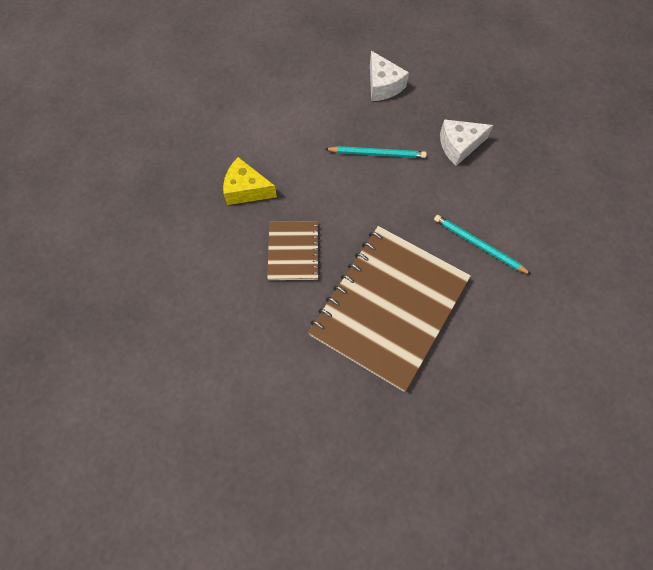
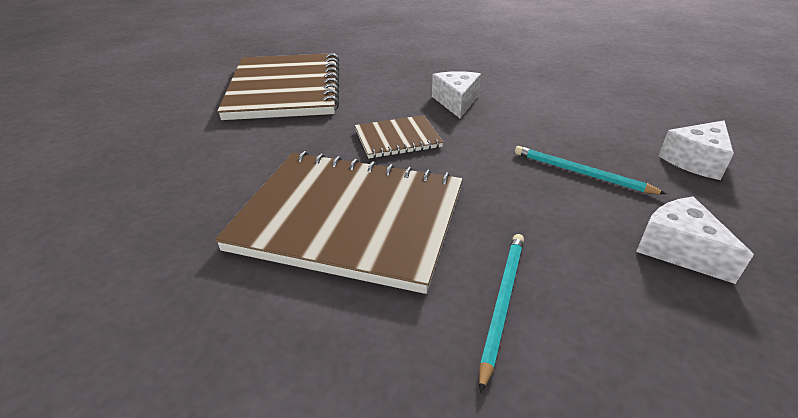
camera: 75 degrees right, 30 degrees down
yellow cheese [223,157,277,205] -> white cheese [432,71,481,118]
turquoise pencil [325,146,427,158] -> turquoise pencil turned 135 degrees clockwise [515,146,666,194]
none -> brown notebook [217,53,339,120]

